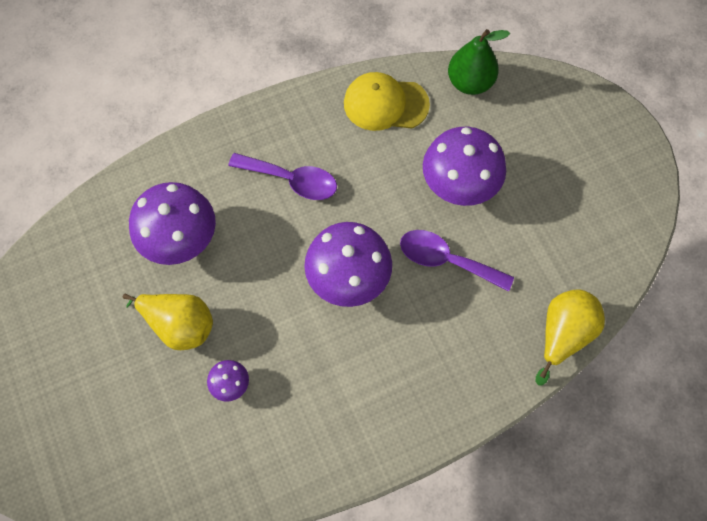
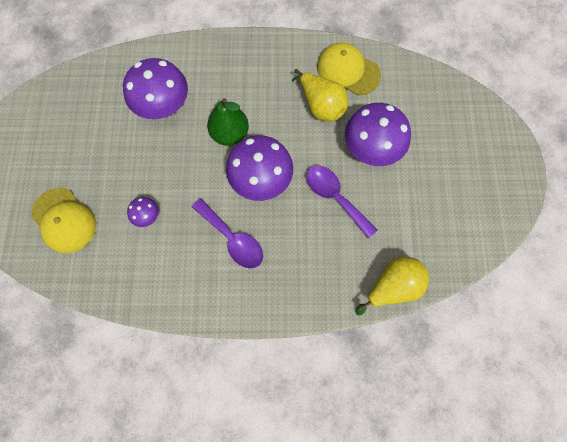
camera: 25 degrees right, 5 degrees up
yellow pear [123,294,213,350] -> yellow pear moved to [292,69,348,122]
purple spoon [228,153,337,200] -> purple spoon moved to [192,198,263,269]
green pear [448,29,510,95] -> green pear moved to [207,98,249,146]
none -> yellow cap [31,188,96,253]

